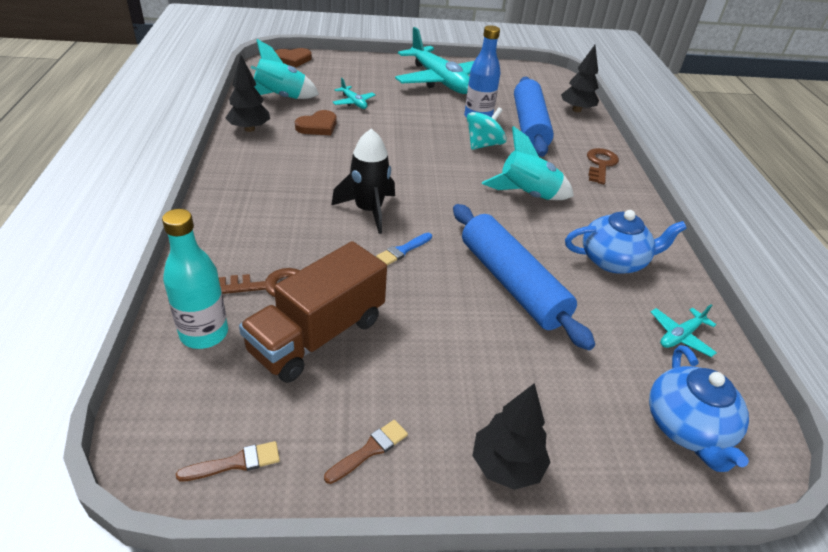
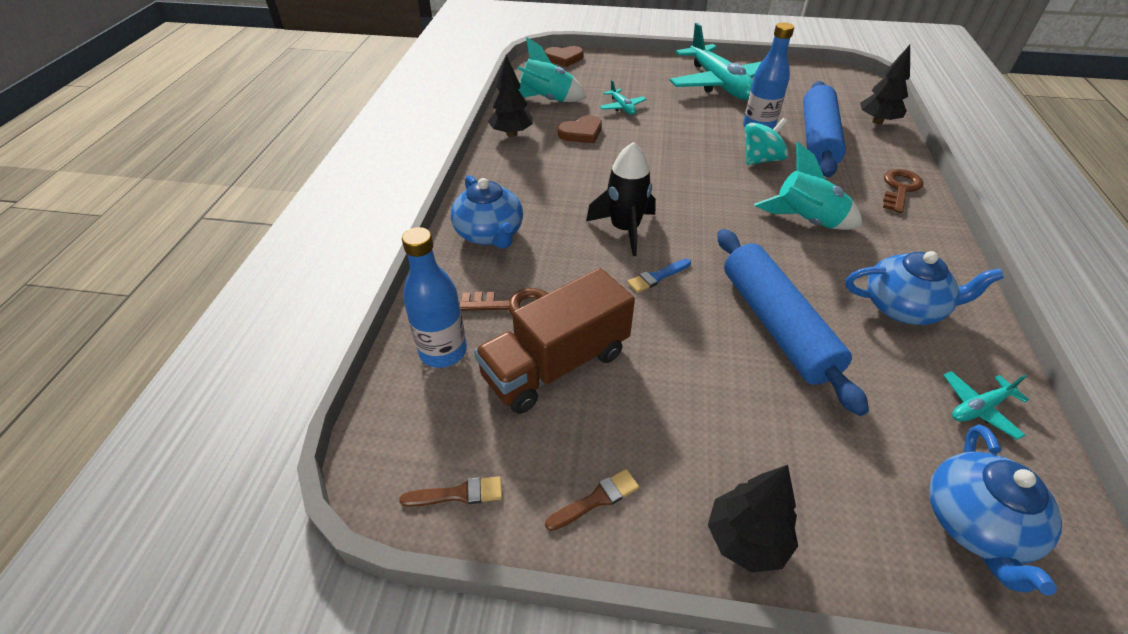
camera: 15 degrees right, 5 degrees up
turquoise bottle [162,209,228,349] -> blue bottle [402,227,467,368]
none -> blue teapot [451,175,523,249]

